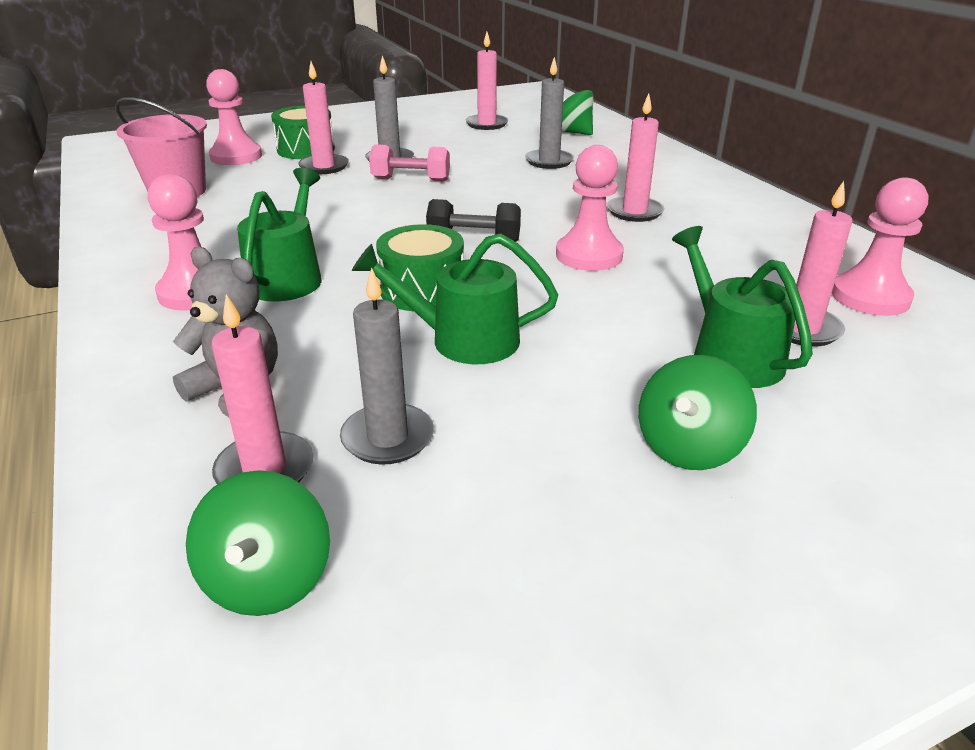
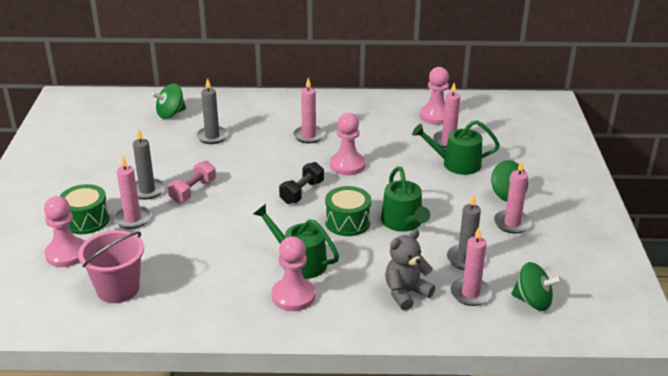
camera: 65 degrees left, 0 degrees up
green watering can [352,233,558,364] -> green watering can turned 45 degrees counterclockwise [381,166,430,232]
pink candle [466,32,508,130] -> pink candle moved to [494,160,532,234]

